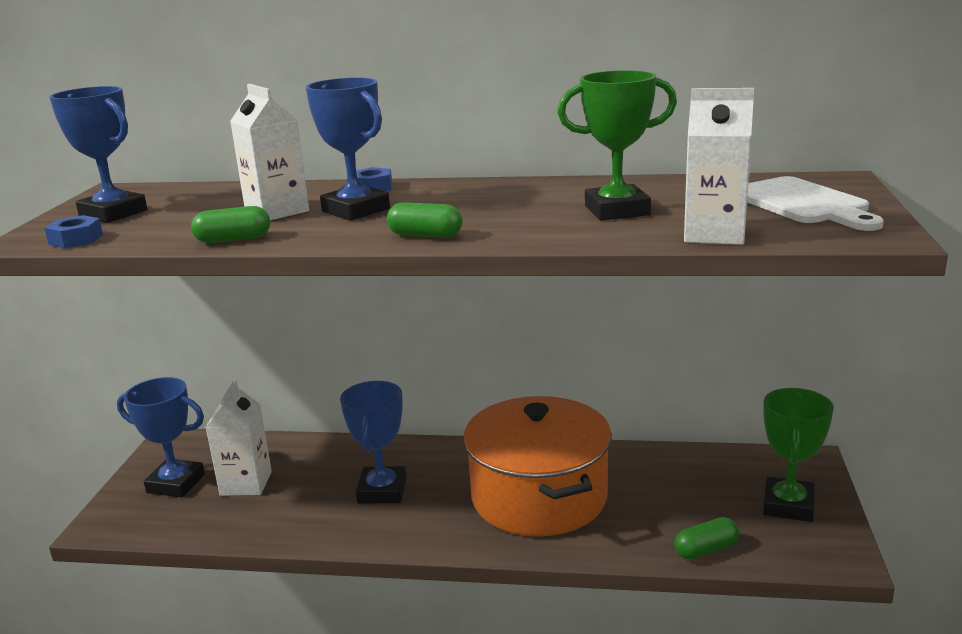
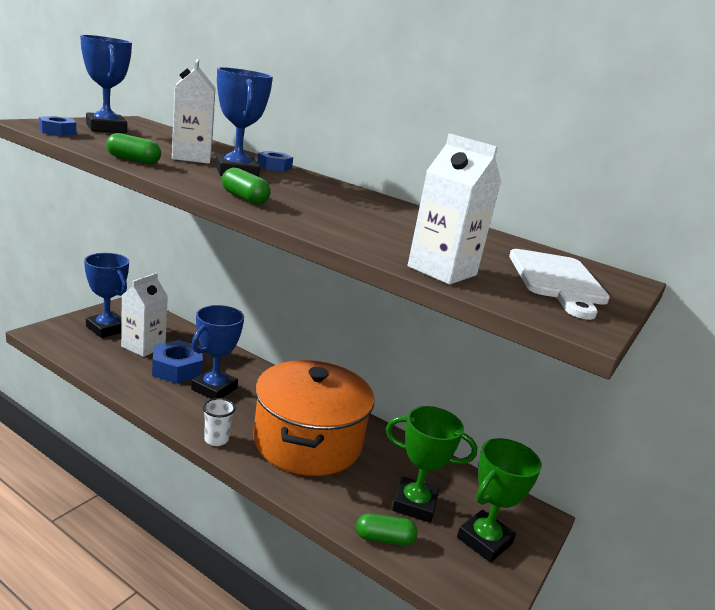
camera: 20 degrees right, 0 degrees up
green trophy [557,70,677,221] -> green trophy moved to [386,406,477,523]
none -> blue nut [152,340,203,384]
none -> white cup [203,398,236,446]

